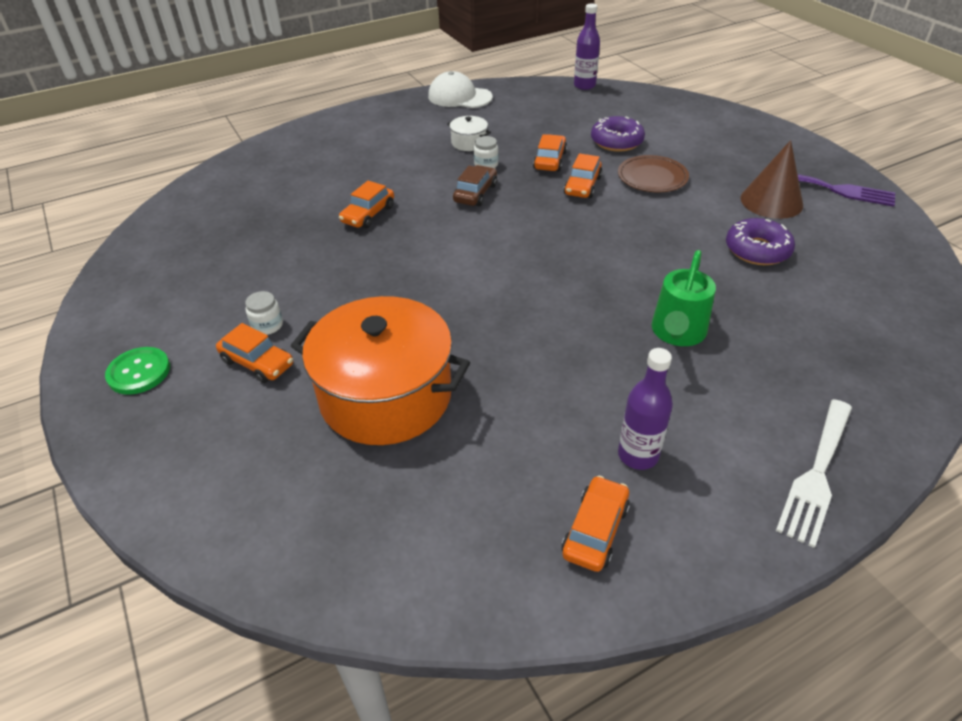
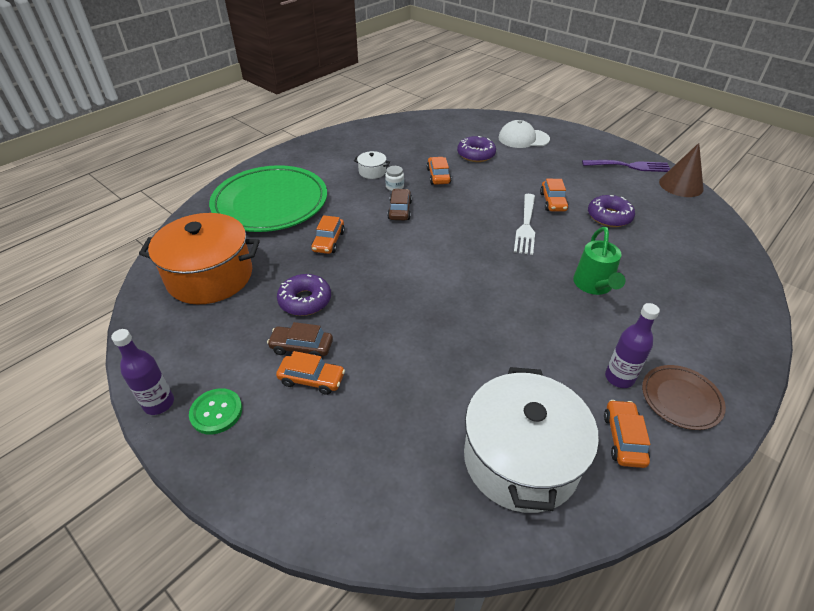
camera: 20 degrees left, 0 degrees up
white jar [245,291,283,335] -> brown car [267,322,333,358]
orange pot [291,296,470,445] -> orange pot moved to [139,213,260,305]
white cap [428,71,493,108] -> white cap moved to [498,120,550,148]
orange car [564,153,602,198] -> orange car moved to [540,179,569,211]
purple bottle [574,4,600,90] -> purple bottle moved to [111,329,174,415]
brown plate [618,155,689,192] -> brown plate moved to [642,365,726,430]
brown cone [740,140,803,219] -> brown cone moved to [659,143,704,197]
white fork [776,399,852,548] -> white fork moved to [514,194,535,255]
none -> green plate [209,165,327,232]
none -> purple donut [277,274,331,316]
none -> white pot [464,367,599,513]

